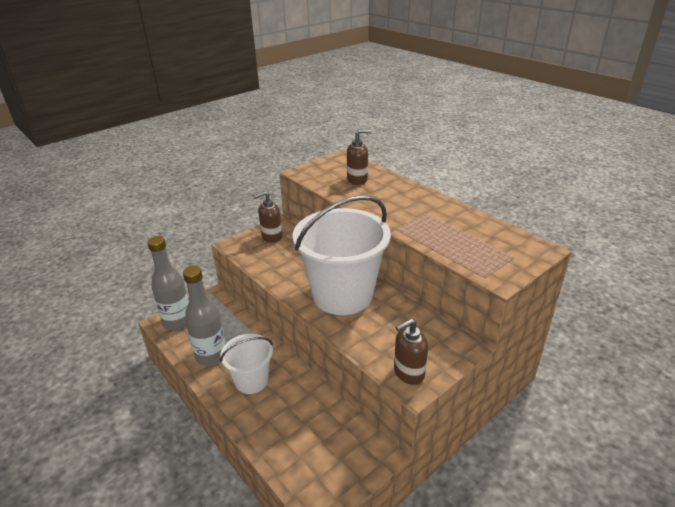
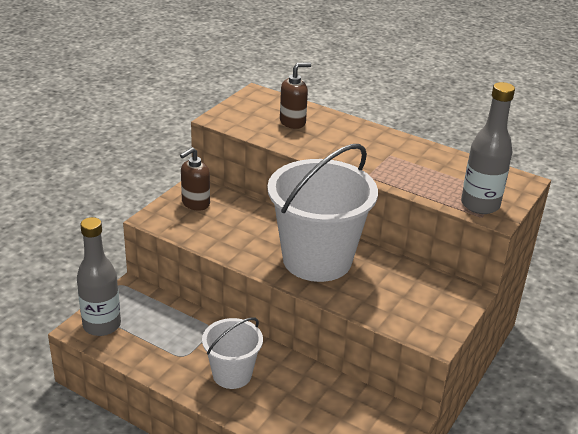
camera: 20 degrees left, 0 degrees up
grey bottle [183,266,226,365] -> grey bottle moved to [461,82,515,214]
brown soap dispenser [394,319,428,385] -> none

